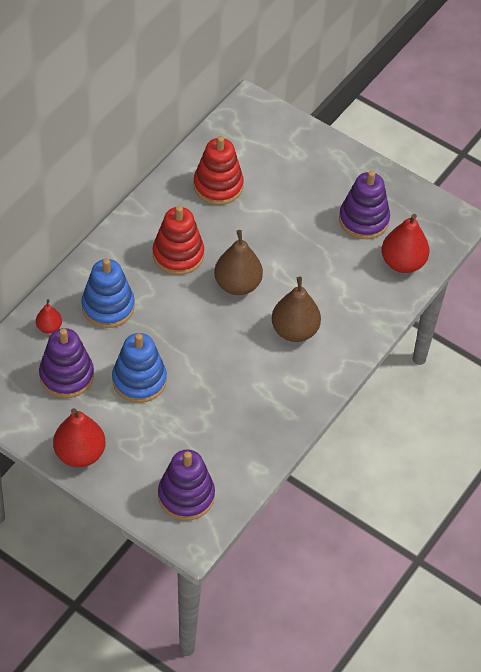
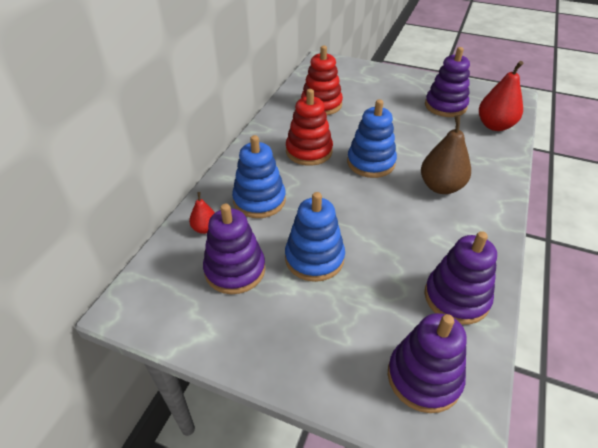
camera: 10 degrees left, 10 degrees down
red pear [53,408,106,467] -> none
brown pear [214,230,263,295] -> blue stacking toy [347,99,397,178]
none -> purple stacking toy [424,231,497,325]

